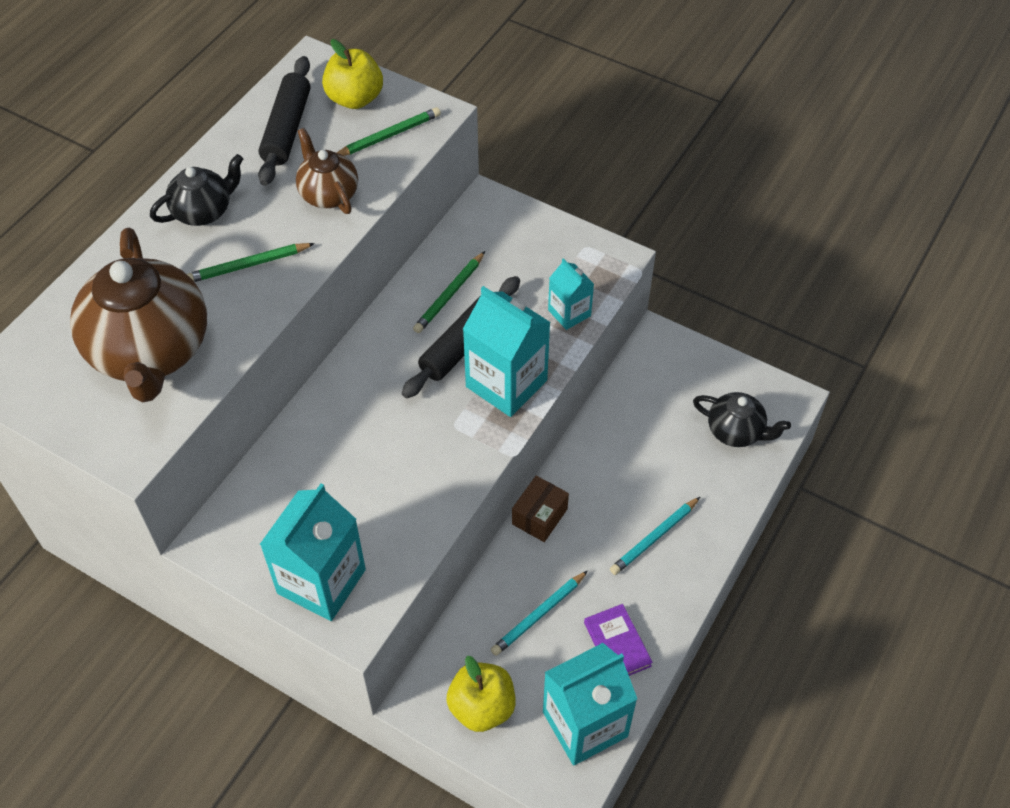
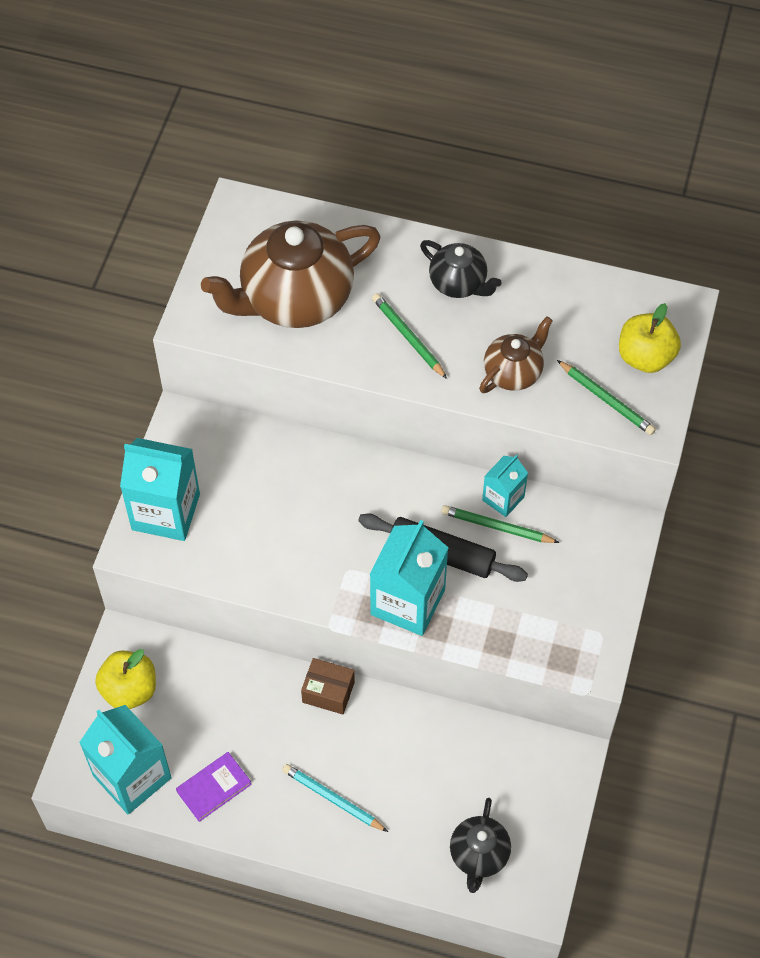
camera: 75 degrees right, 5 degrees up
black rolling pin [258,56,310,186] -> none
turquoise pencil [491,571,588,656] -> none
turquoise carton [548,258,594,330] -> turquoise carton moved to [482,455,528,517]

